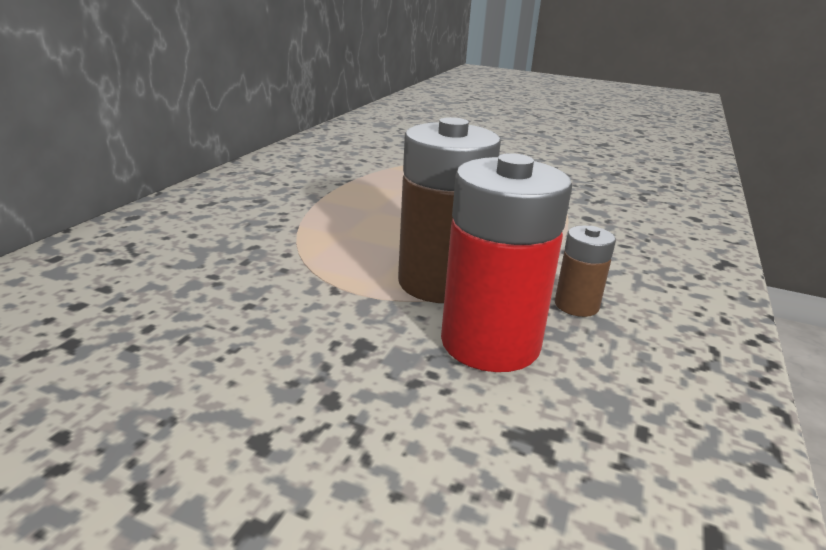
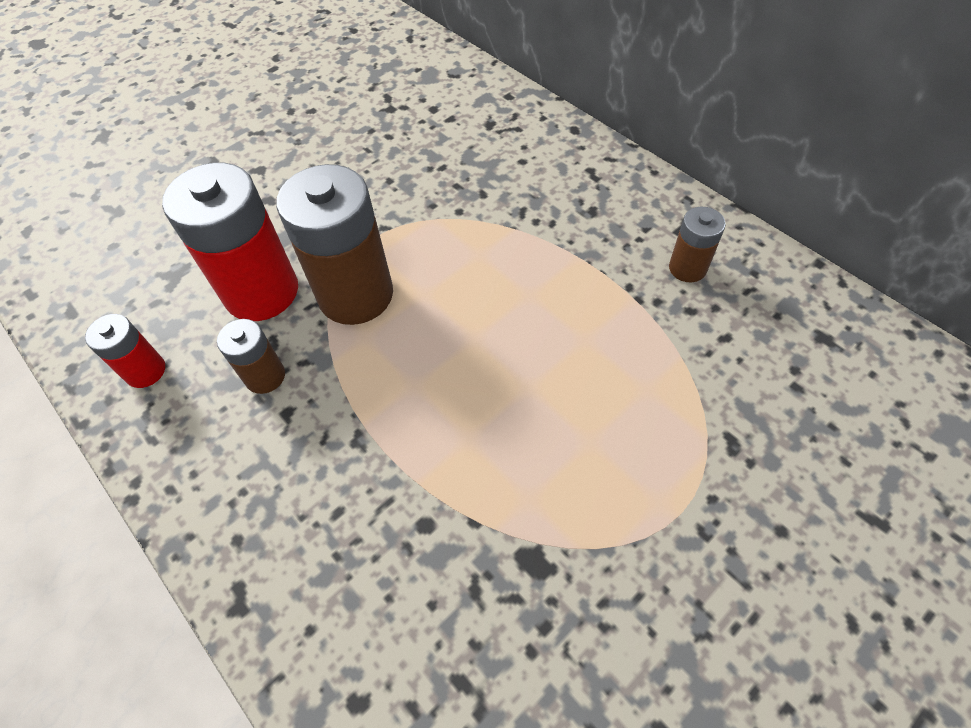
camera: 120 degrees right, 30 degrees up
none -> red battery [85,314,165,388]
none -> brown battery [669,207,726,282]

